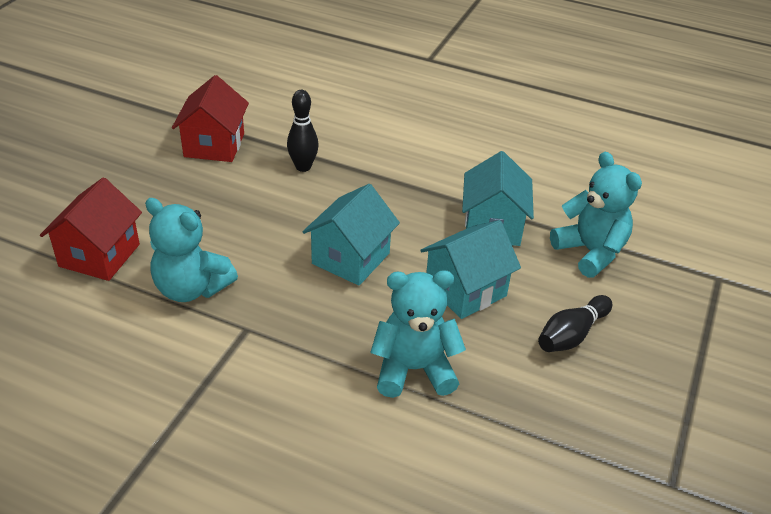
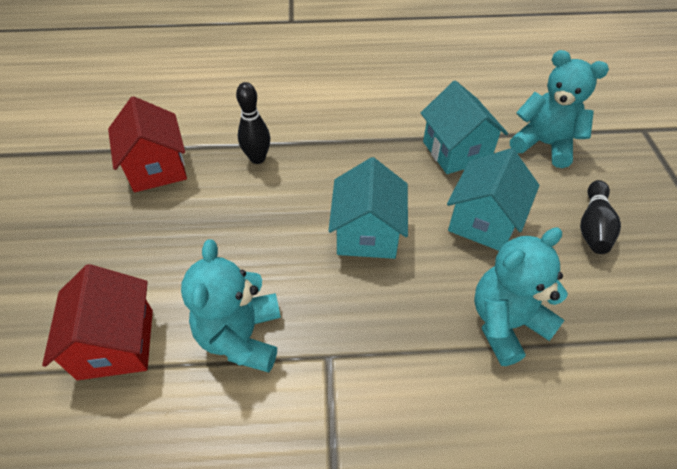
camera: 25 degrees left, 10 degrees up
turquoise teddy bear [145,198,238,302] -> turquoise teddy bear turned 90 degrees clockwise [181,240,281,372]

